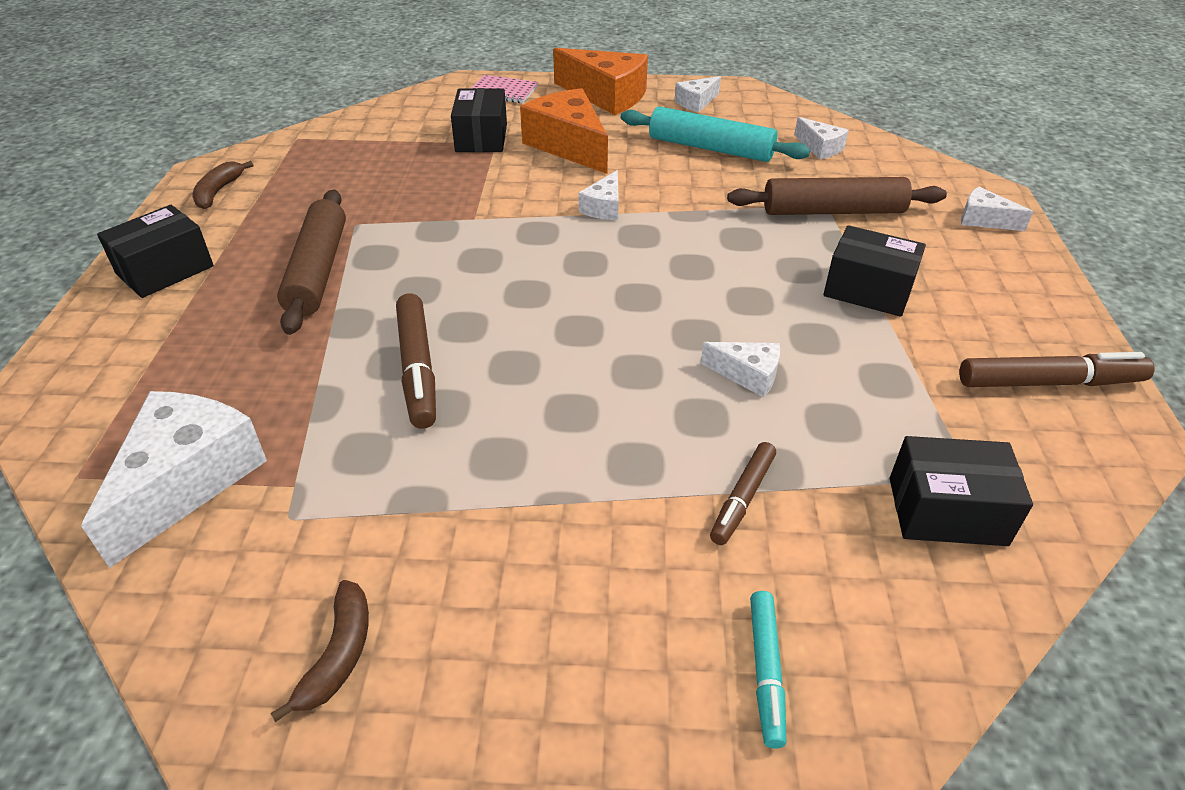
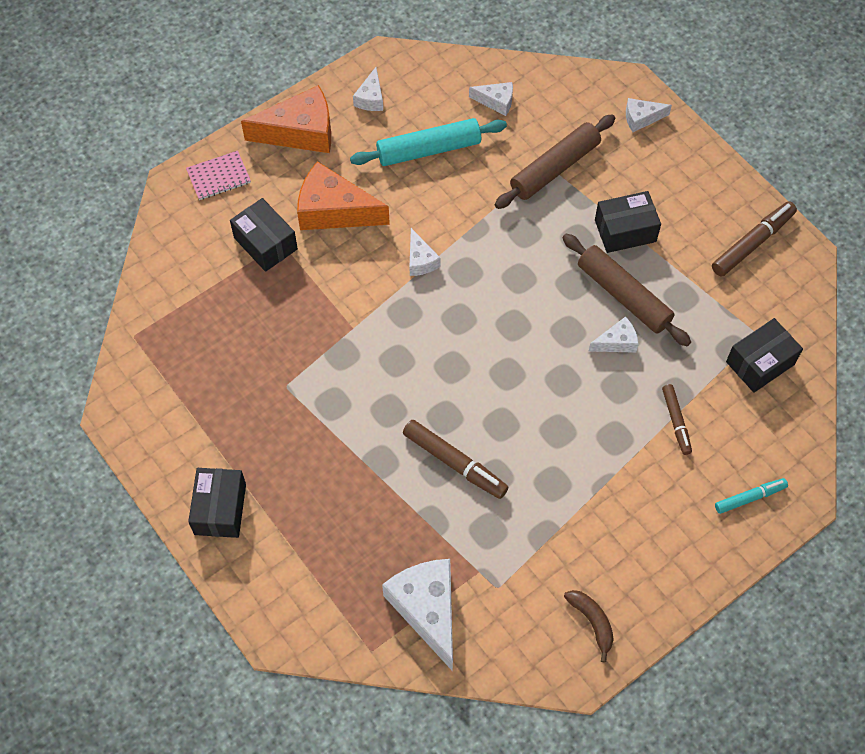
camera: 40 degrees left, 20 degrees up
brown banana [192,161,253,209] -> none
brown rolling pin [277,189,346,335] -> brown rolling pin moved to [563,234,691,346]
turquoise marker [750,591,786,748] -> turquoise marker turned 75 degrees counterclockwise [715,478,788,514]

